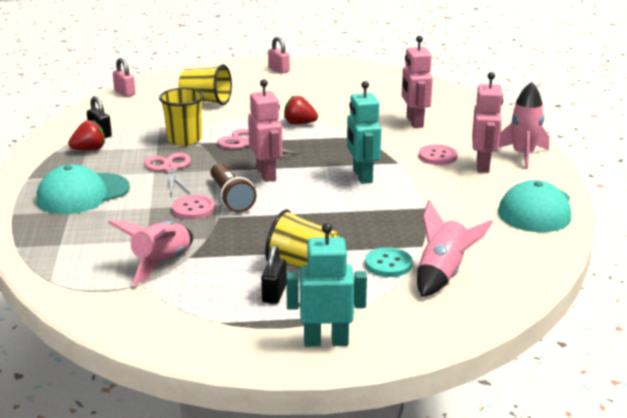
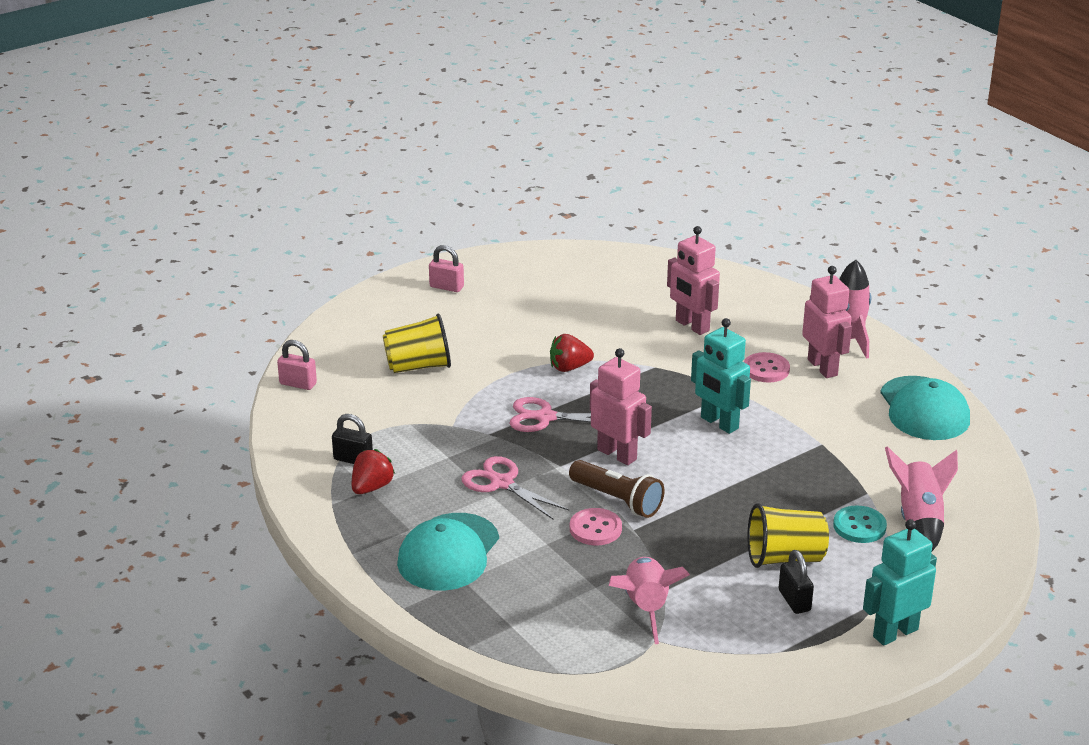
camera: 30 degrees left, 5 degrees up
yellow cup [159,88,204,146] -> none

